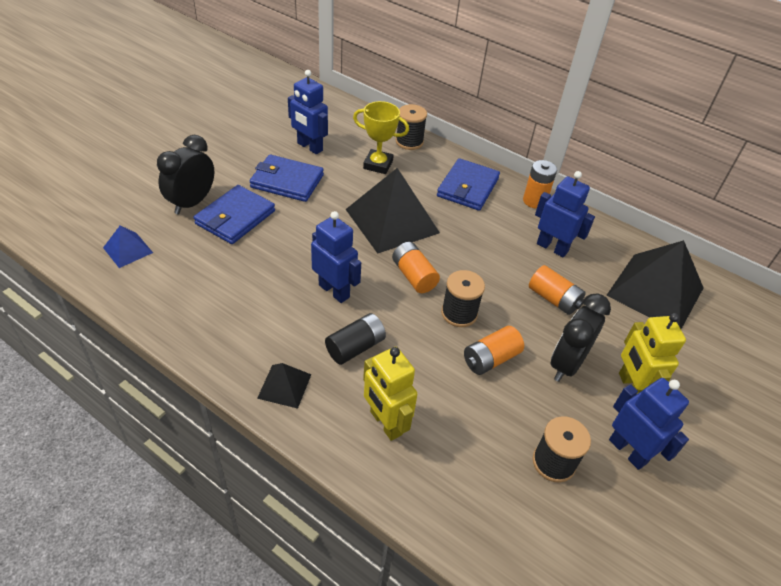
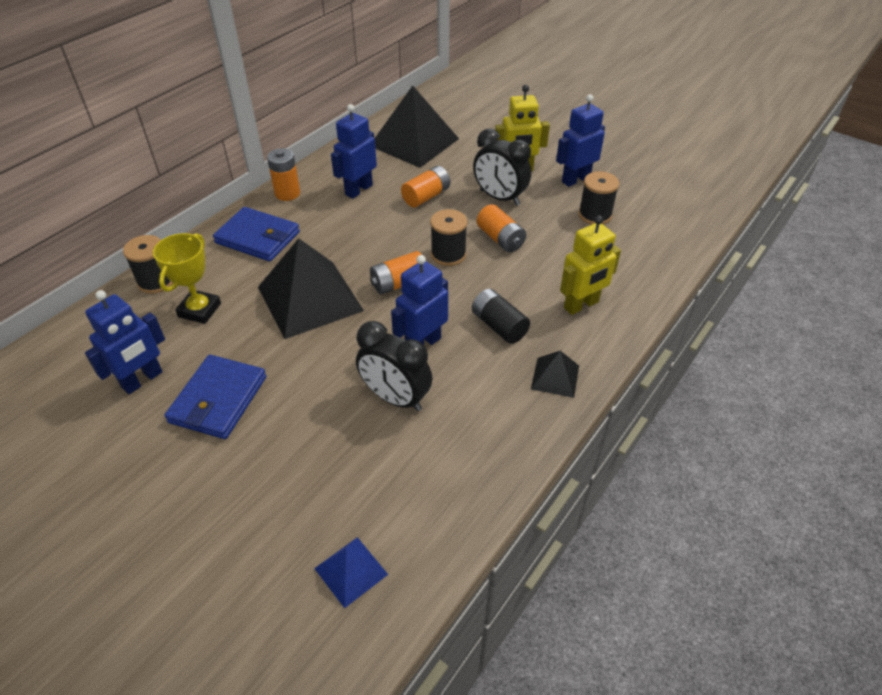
camera: 85 degrees left, 0 degrees up
black clock [157,135,214,214] -> black clock moved to [356,321,433,412]
blue wallet [194,185,275,244] -> none

